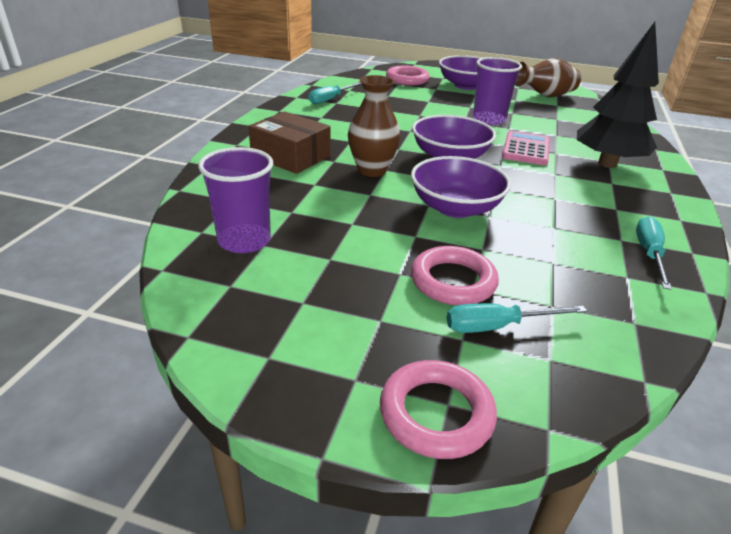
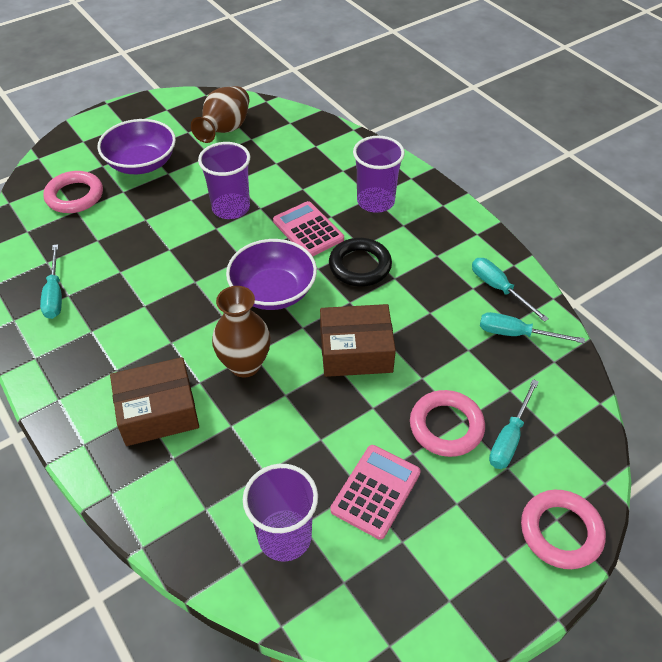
camera: 50 degrees left, 15 degrees up
purple bowl [411,156,511,218] -> brown box [320,304,396,377]
black tree [577,22,659,168] -> purple cup [353,136,405,213]
none -> black ring [329,238,392,287]
none -> pink calculator [331,445,421,540]
none -> turquoise screwdriver [480,312,585,343]

